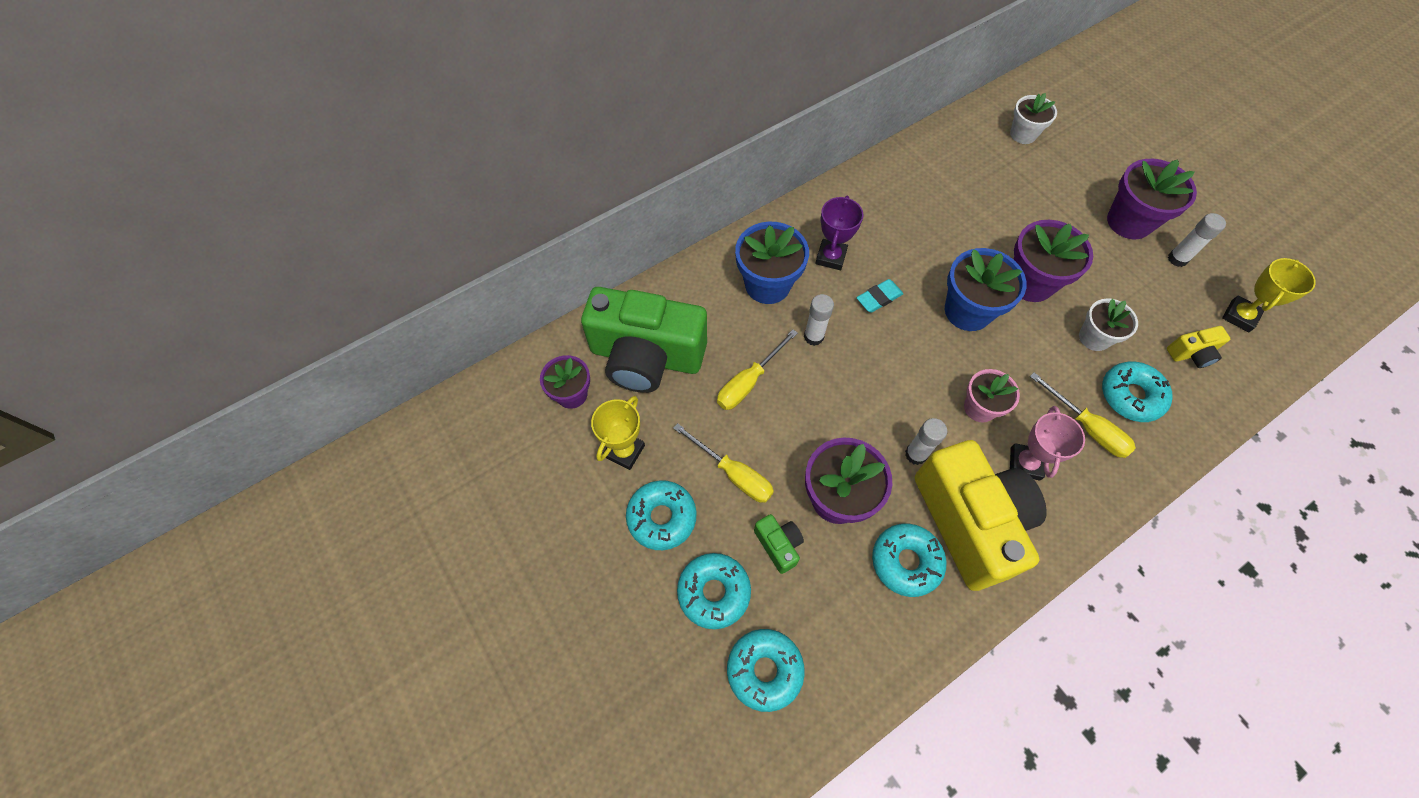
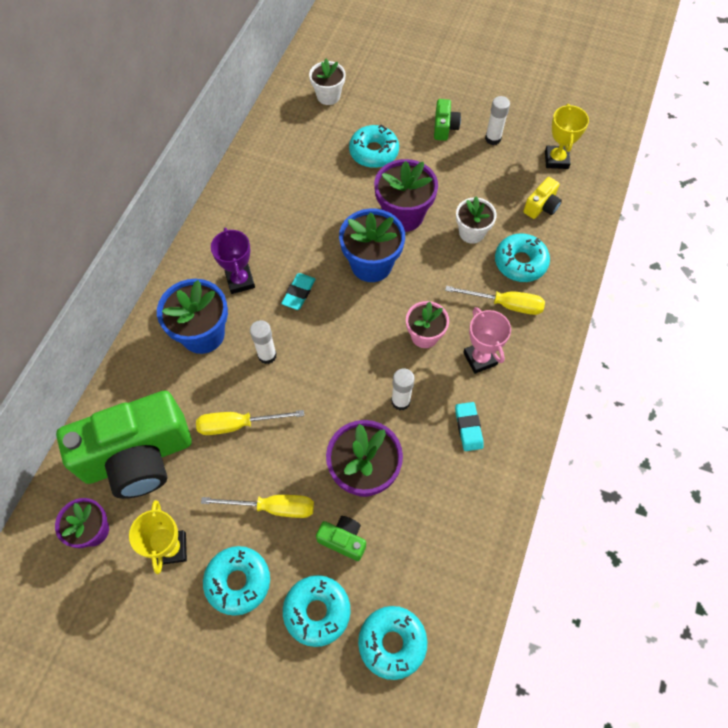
camera: 35 degrees left, 0 degrees up
yellow screwdriver [717,329,798,410] -> yellow screwdriver turned 75 degrees clockwise [196,410,304,435]
turquoise donut [872,523,947,597] -> turquoise donut moved to [349,125,399,168]
yellow camera [915,440,1047,591] -> turquoise eraser [455,402,484,451]
purple flower pot [1107,159,1197,239] -> green camera [434,99,461,141]

